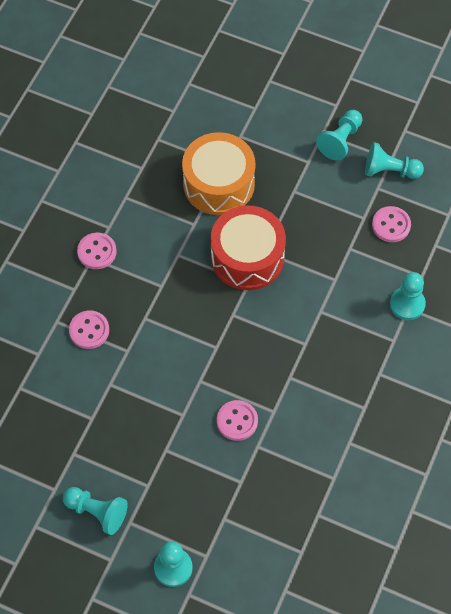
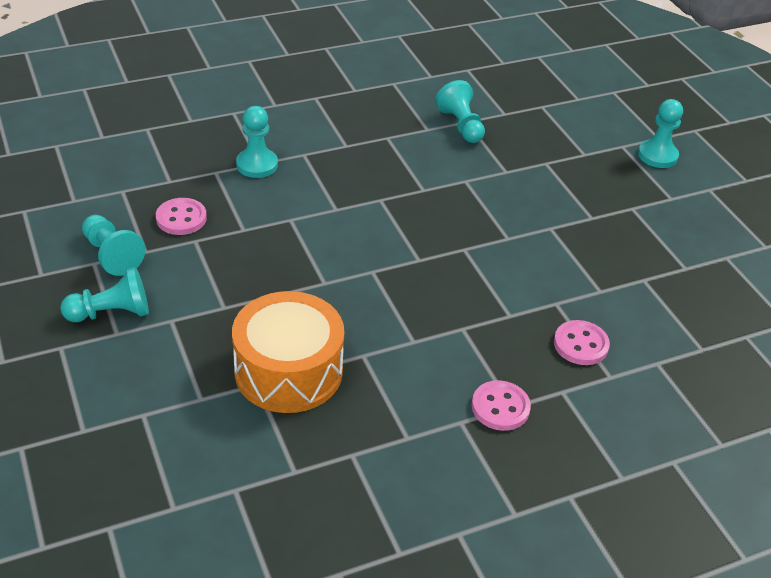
camera: 140 degrees left, 20 degrees down
turquoise pawn [63,487,128,535] -> turquoise pawn moved to [435,80,485,143]
red drum [211,206,286,290] -> none
pink button [217,400,258,441] -> none

